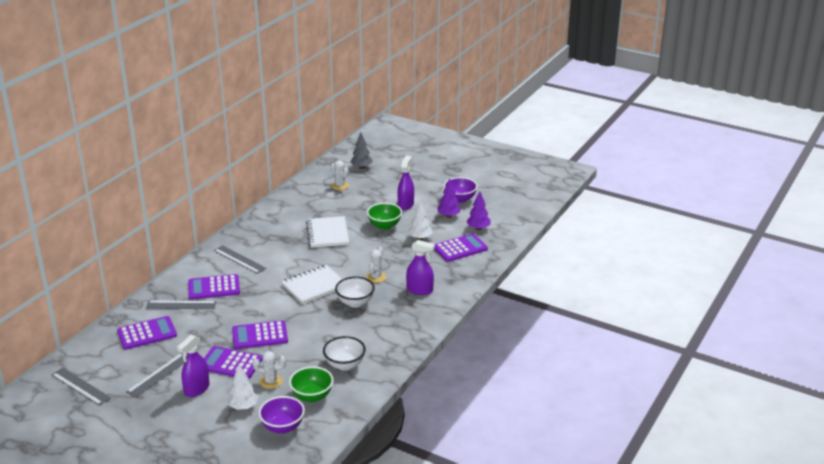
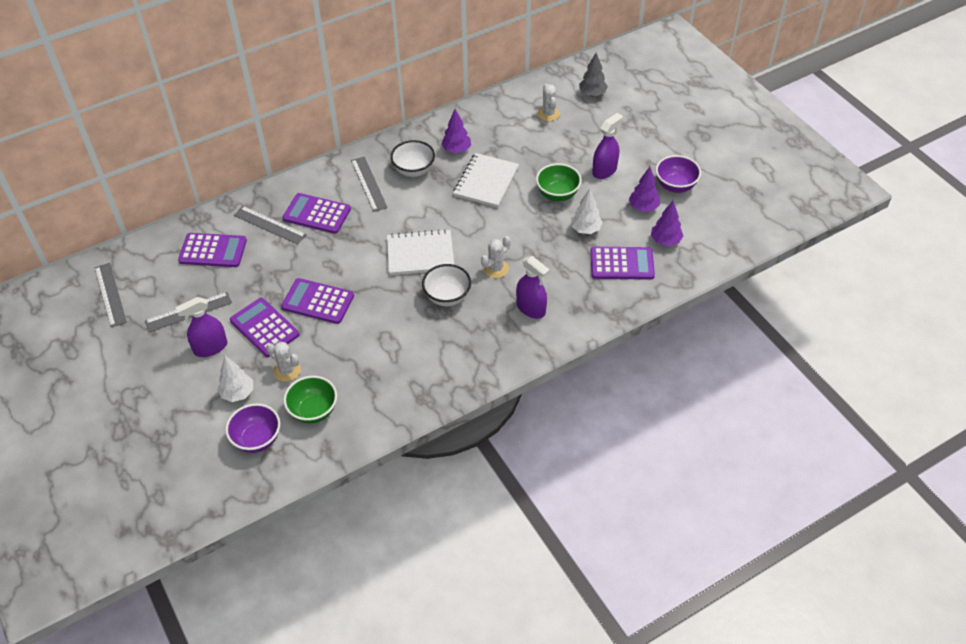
camera: 30 degrees right, 20 degrees up
white bowl [323,336,366,371] -> white bowl moved to [390,140,435,177]
none -> purple tree [441,109,471,153]

